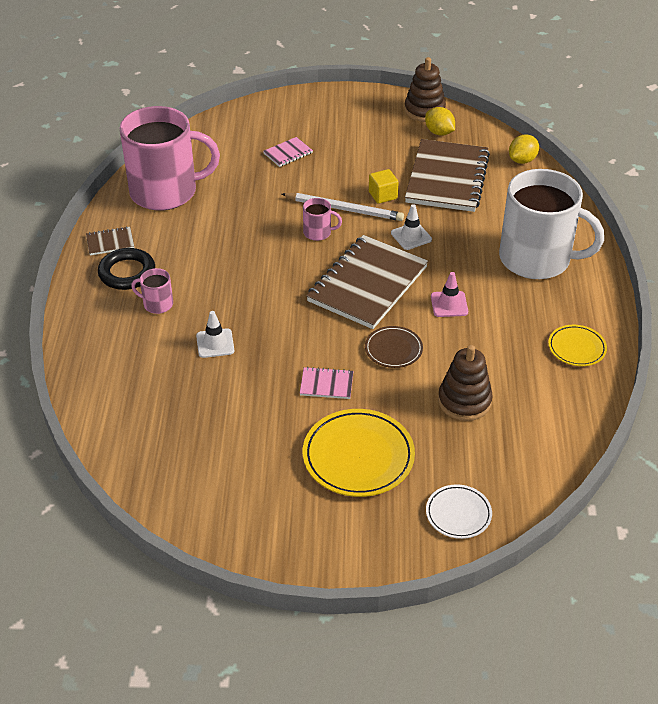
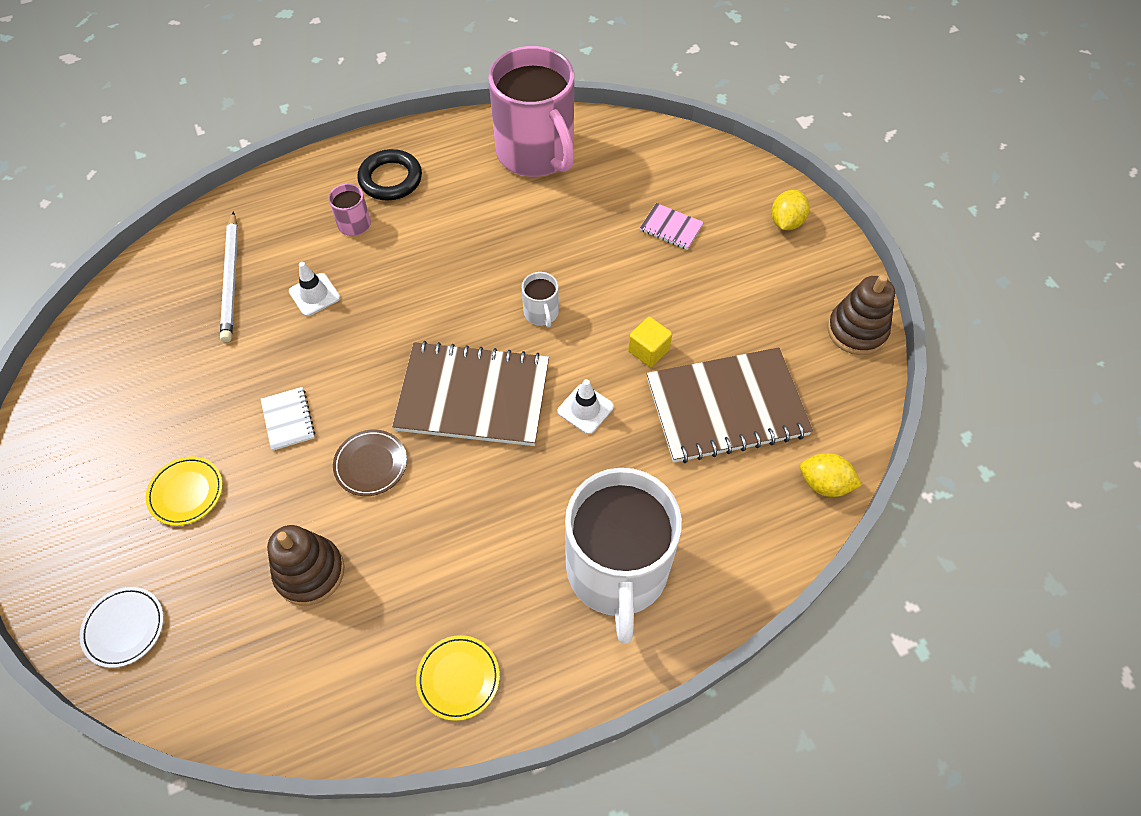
camera: 65 degrees right, 15 degrees up
brown notebook [86,226,134,255] -> none
white pencil [282,193,404,221] -> white pencil moved to [220,211,238,342]
pink notebook [300,367,353,399] -> white notebook [261,387,315,451]
pink mug [303,198,342,241] -> white mug [522,272,559,327]
yellow plate [303,409,415,497] -> yellow plate [146,456,223,526], size x0.56
yellow lemon [425,107,455,135] -> yellow lemon moved to [771,190,809,230]
pink traffic cone [431,272,468,317] -> none

